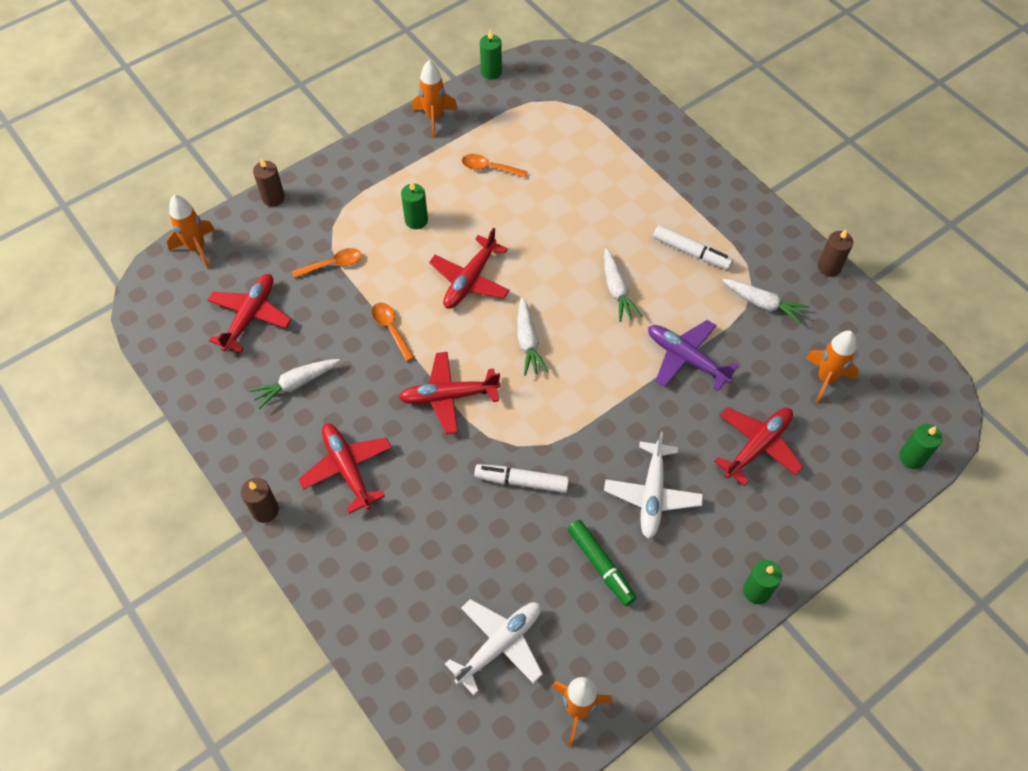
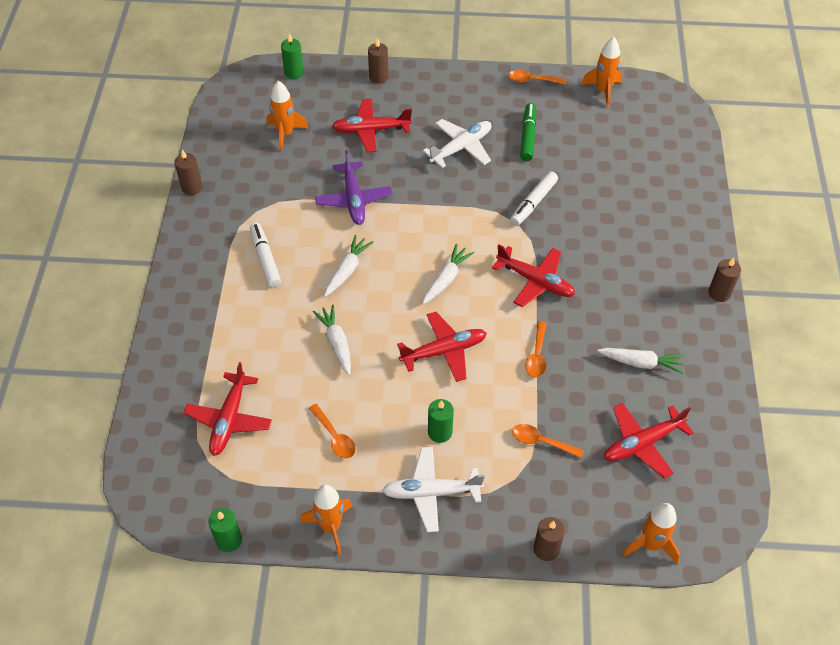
camera: 140 degrees left, 5 degrees down
red plane [298,423,392,514] -> red plane moved to [184,362,272,456]
white plane [445,599,543,695] -> white plane moved to [382,447,485,532]
white marker [474,464,569,493] -> white marker turned 75 degrees clockwise [510,171,558,226]
white carrot [722,279,809,324] -> white carrot moved to [313,304,351,375]
green candle [743,560,782,604] -> none
none -> brown candle [368,38,388,84]
none -> orange spoon [509,70,566,85]

